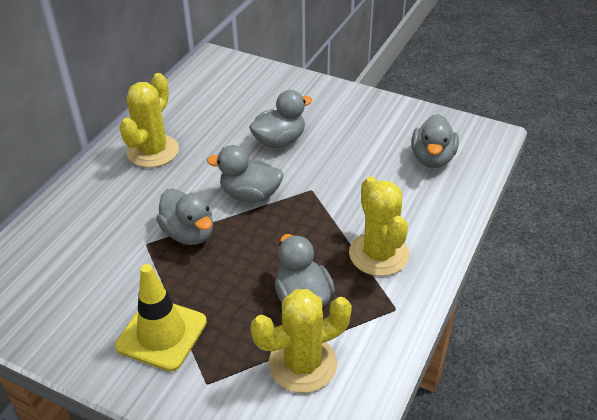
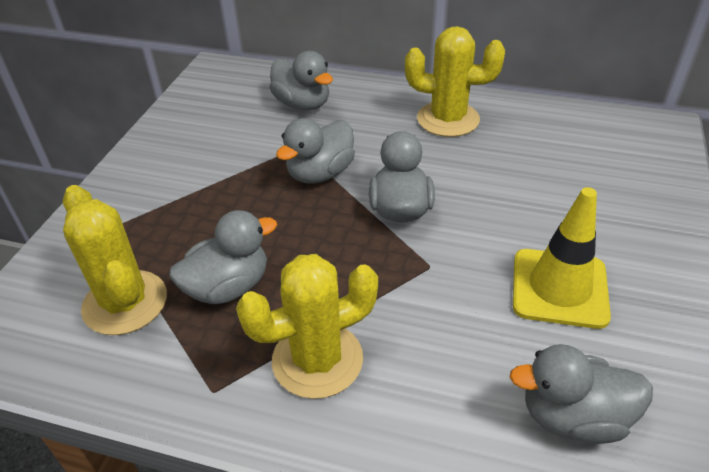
camera: 80 degrees right, 0 degrees up
yellow traffic cone [115,264,207,371] -> yellow traffic cone moved to [513,187,611,329]
grey duck [249,90,312,148] -> grey duck moved to [269,51,333,110]

